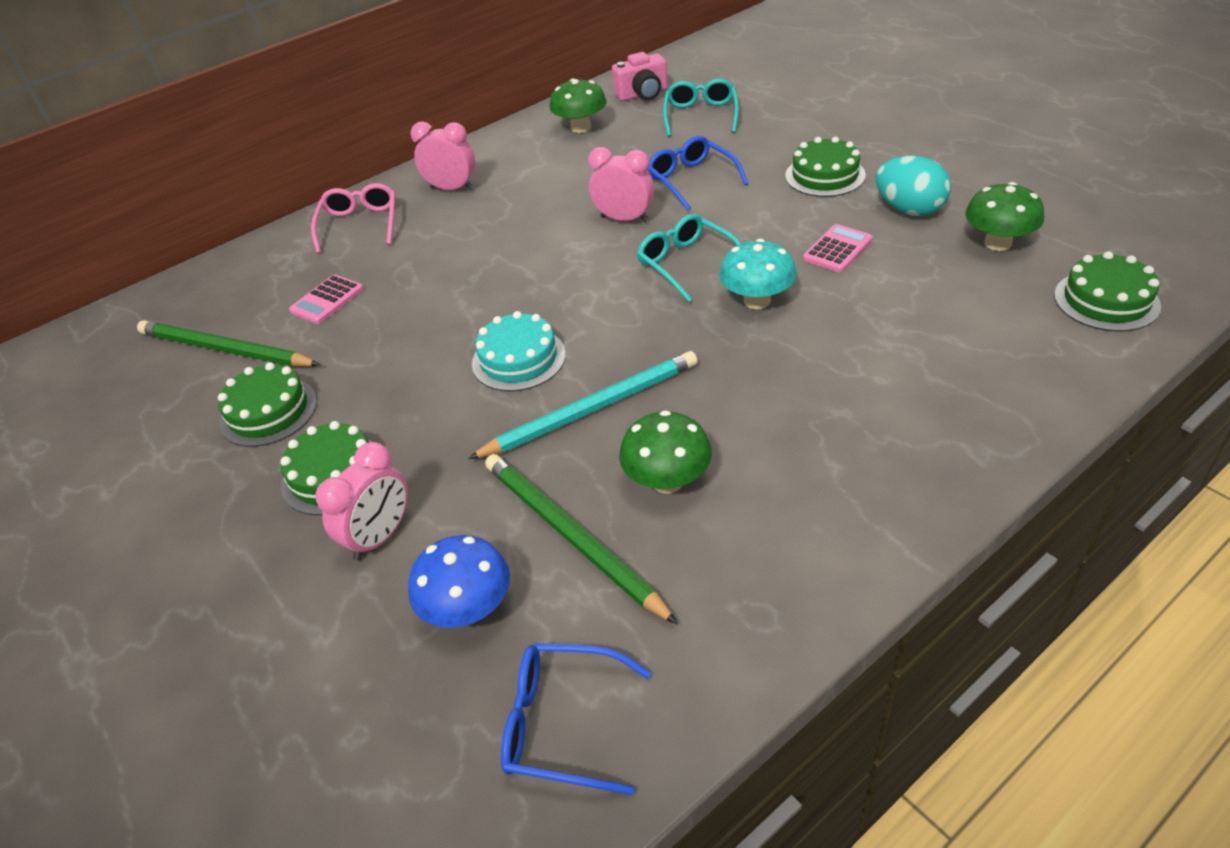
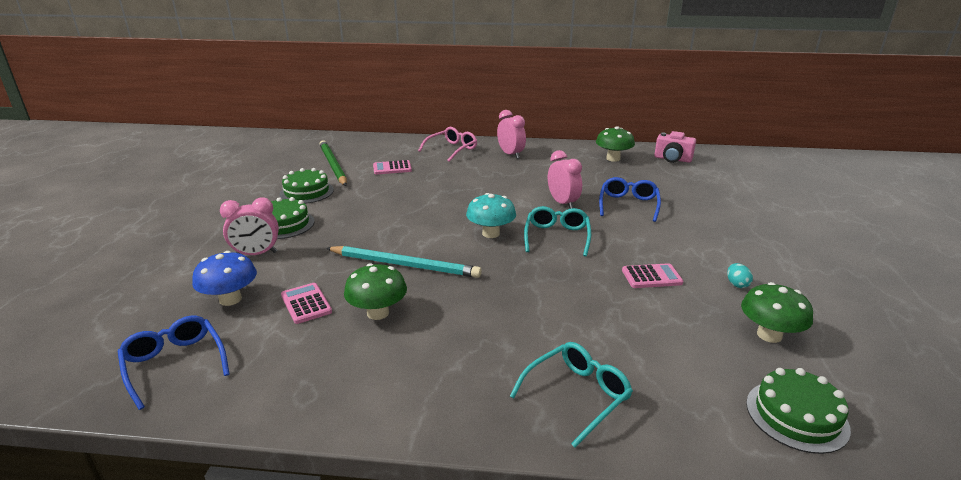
camera: 40 degrees right, 15 degrees down
turquoise cake [472,311,566,392] -> none
green pencil [485,454,678,625] -> pink calculator [281,283,332,324]
turquoise glasses [663,78,739,137] -> turquoise glasses moved to [510,342,633,448]
turquoise mushroom [719,238,796,309] -> turquoise mushroom moved to [466,193,516,238]
green cake [785,137,866,197] -> none
turquoise egg [876,156,951,216] -> turquoise egg [727,263,753,288], size x0.47

